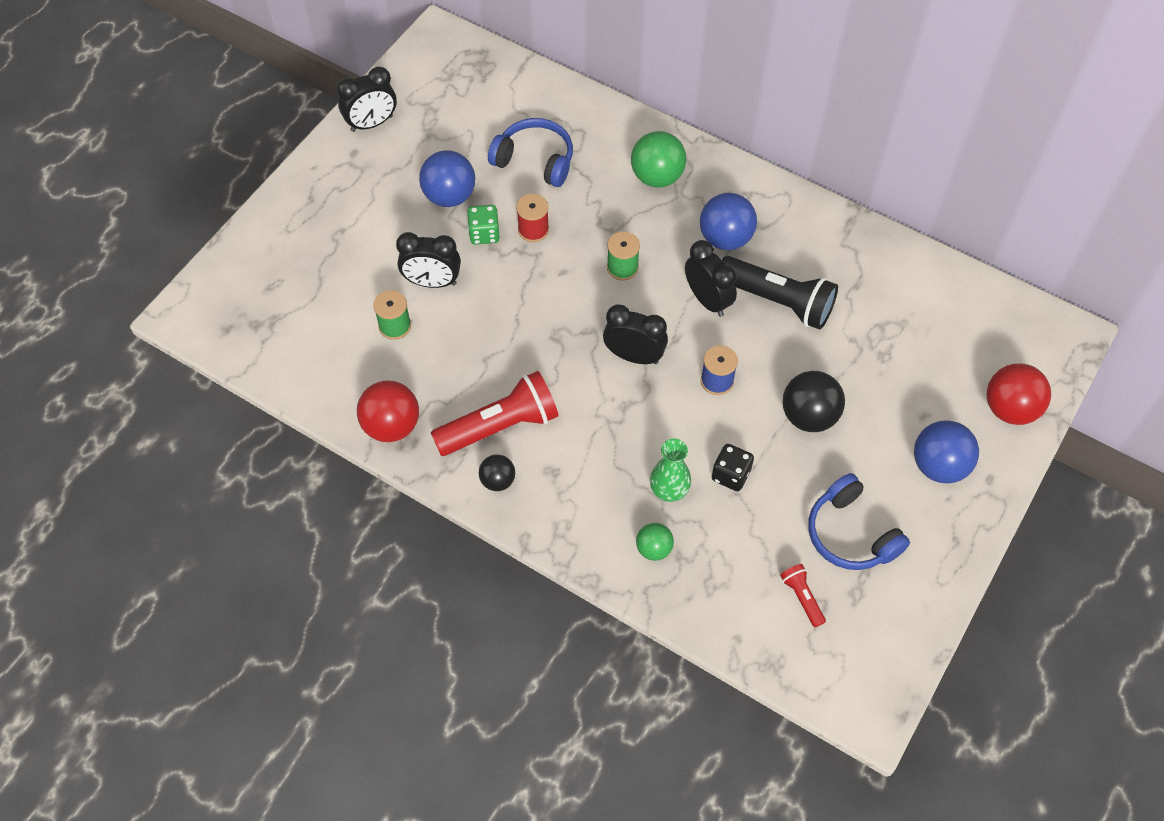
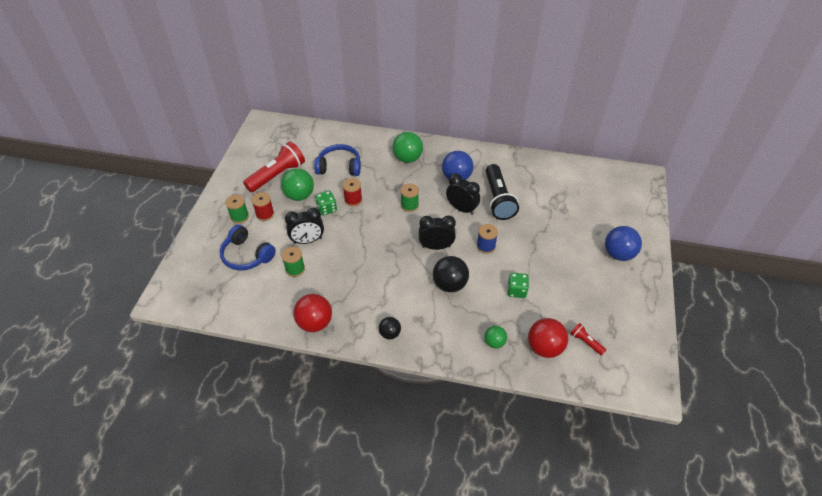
camera: 20 degrees left, 10 degrees down
black clock [337,67,397,132] -> none
blue ball [419,150,475,207] -> green ball [281,168,314,201]
red flashlight [431,371,559,456] -> red flashlight moved to [243,141,305,192]
green vase [650,438,691,502] -> none
black dice [712,444,754,491] -> green dice [507,273,529,298]
black flashlight [722,256,838,330] -> black flashlight turned 75 degrees clockwise [486,164,519,220]
black ball [782,371,845,432] -> black ball moved to [433,256,469,292]
blue headphones [808,473,910,570] -> blue headphones moved to [220,225,276,270]
red ball [987,363,1051,425] -> red ball moved to [528,318,568,358]
none -> green spool [225,195,249,224]
none -> red spool [252,192,274,221]

